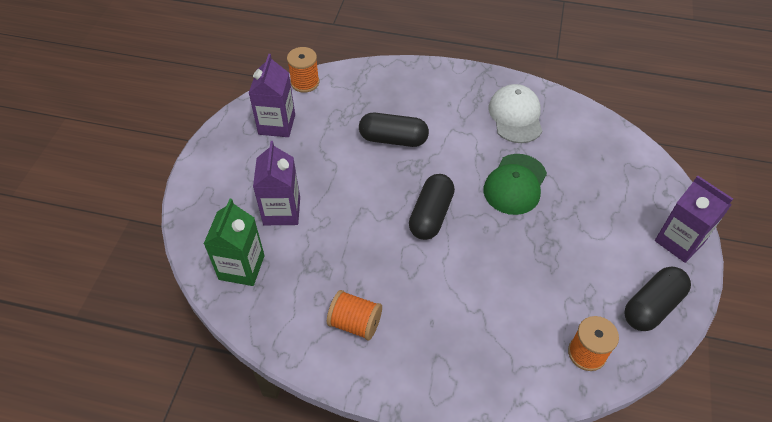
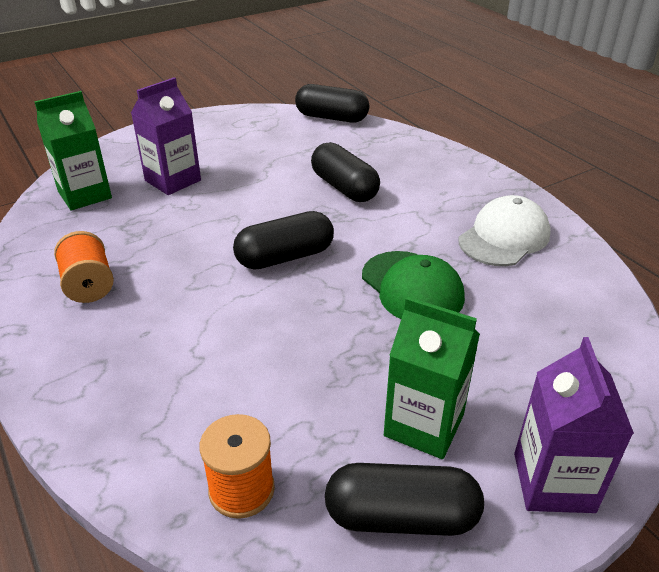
camera: 45 degrees right, 15 degrees down
purple carton [248,54,295,137] -> none
orange spool [287,47,319,93] -> black capsule [295,84,369,123]
green cap [484,154,547,215] -> green cap turned 105 degrees counterclockwise [362,251,465,319]
none -> green carton [384,297,480,459]

